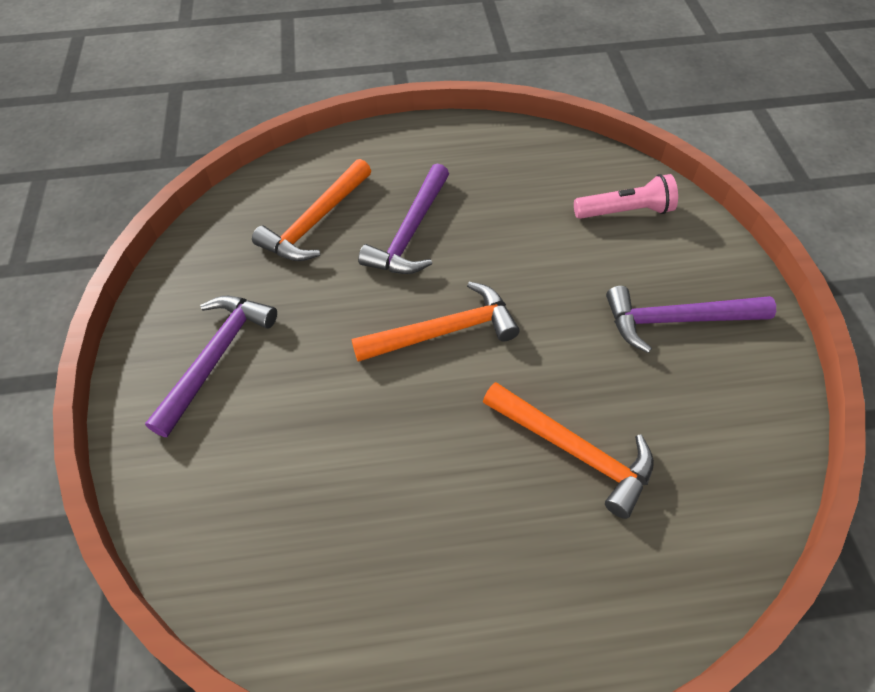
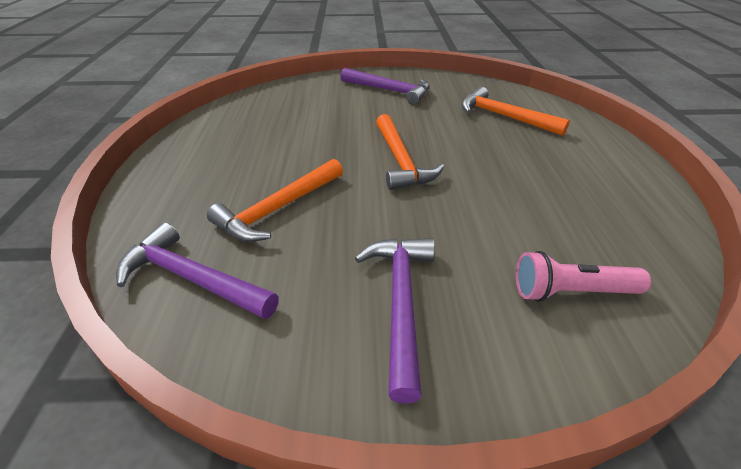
camera: 95 degrees right, 15 degrees down
purple hammer [358,164,449,274] -> purple hammer moved to [116,223,279,319]
pink flashlight [574,174,678,219] -> pink flashlight turned 90 degrees clockwise [516,251,651,302]

